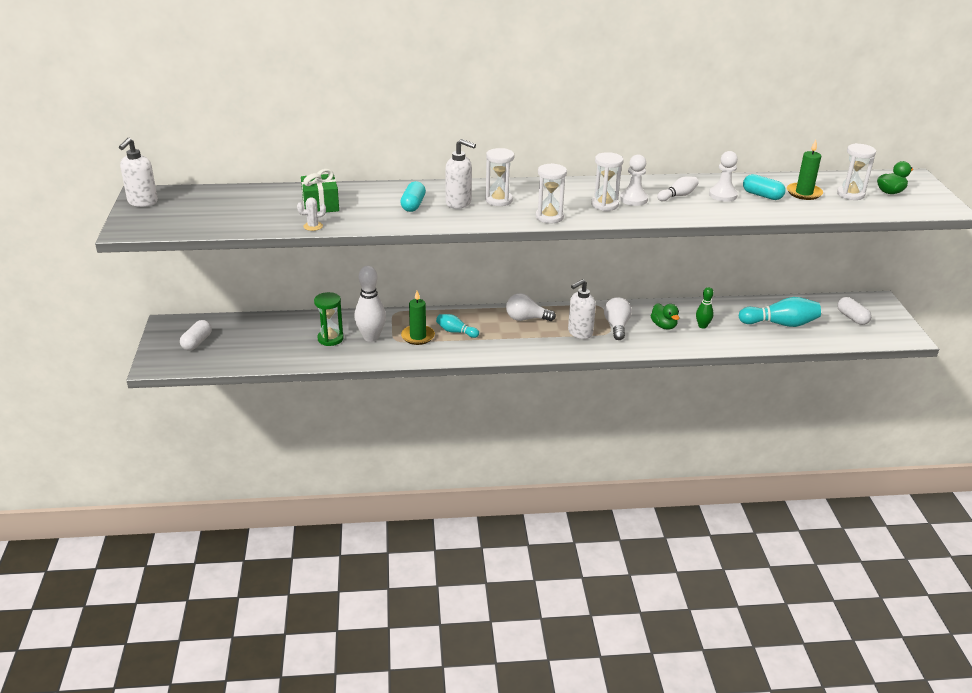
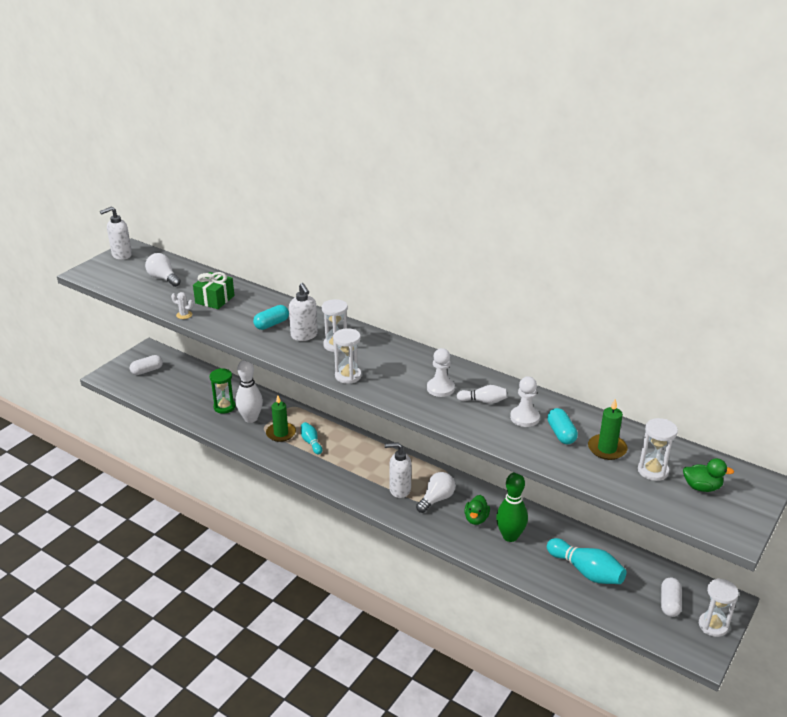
camera: 40 degrees right, 0 degrees up
white light bulb [506,293,556,321] -> white light bulb moved to [145,253,181,287]
white hourglass [591,152,624,211] -> white hourglass moved to [699,578,739,637]
green bowling pin [696,287,714,329] -> green bowling pin [496,472,528,542], size x1.76

